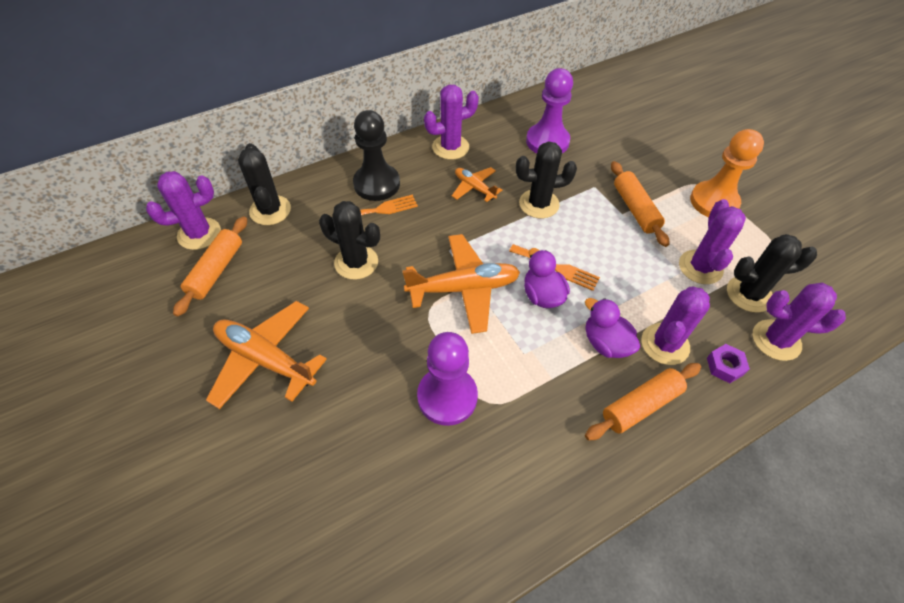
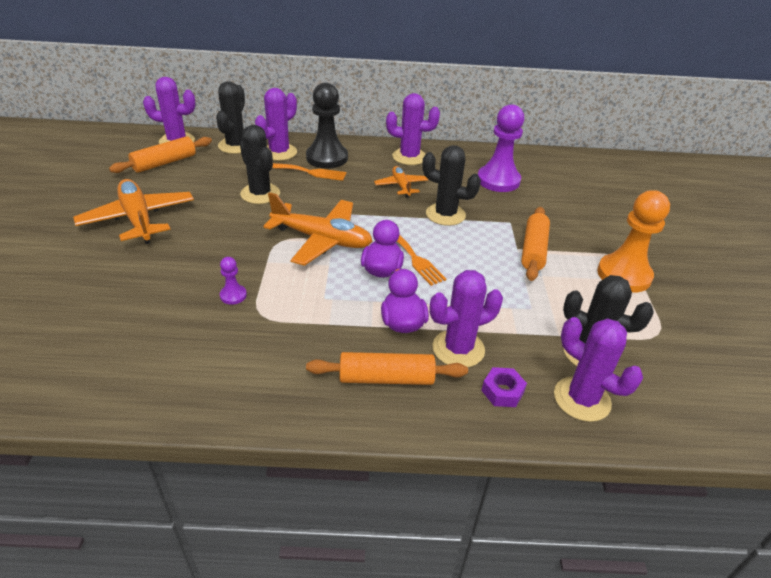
camera: 30 degrees right, 15 degrees down
purple pawn [417,332,478,426] -> purple pawn [220,257,247,305], size x0.45
purple cactus [679,199,746,284] -> purple cactus moved to [255,88,297,161]

